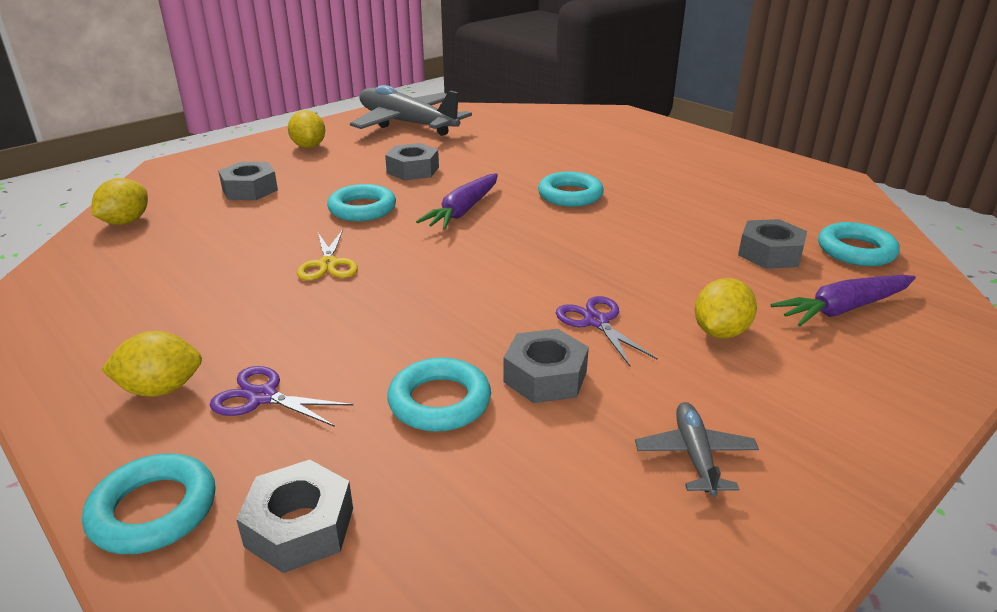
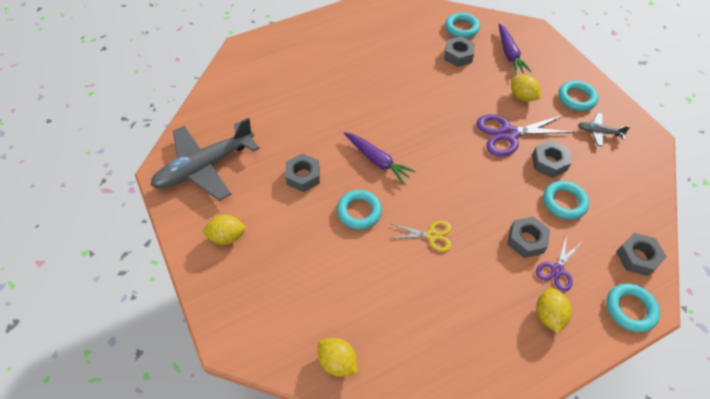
camera: 75 degrees left, 25 degrees up
grey nut [218,162,278,200] -> grey nut moved to [507,216,550,258]
turquoise ring [538,172,604,207] -> turquoise ring moved to [558,80,599,111]
purple scissors [556,296,658,366] -> purple scissors [476,114,575,157], size x1.73

